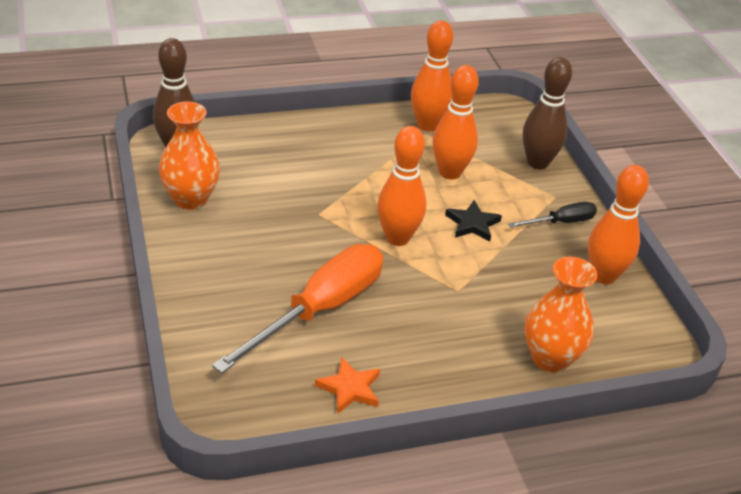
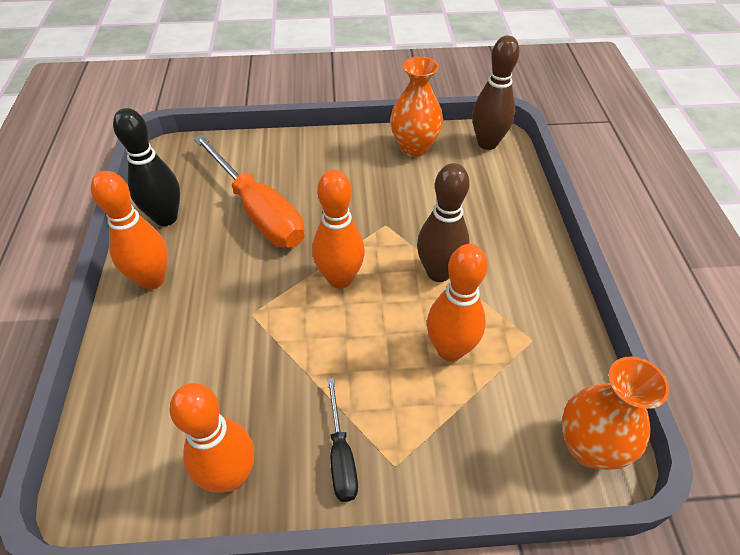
camera: 105 degrees right, 10 degrees up
orange star [315,357,380,414] -> black bowling pin [113,108,180,226]
orange bowling pin [411,20,453,132] -> orange bowling pin moved to [91,171,168,290]
black star [445,200,502,241] -> none
brown bowling pin [523,57,572,170] -> brown bowling pin moved to [417,163,470,282]
orange vase [524,257,598,372] -> orange vase moved to [562,356,669,470]

